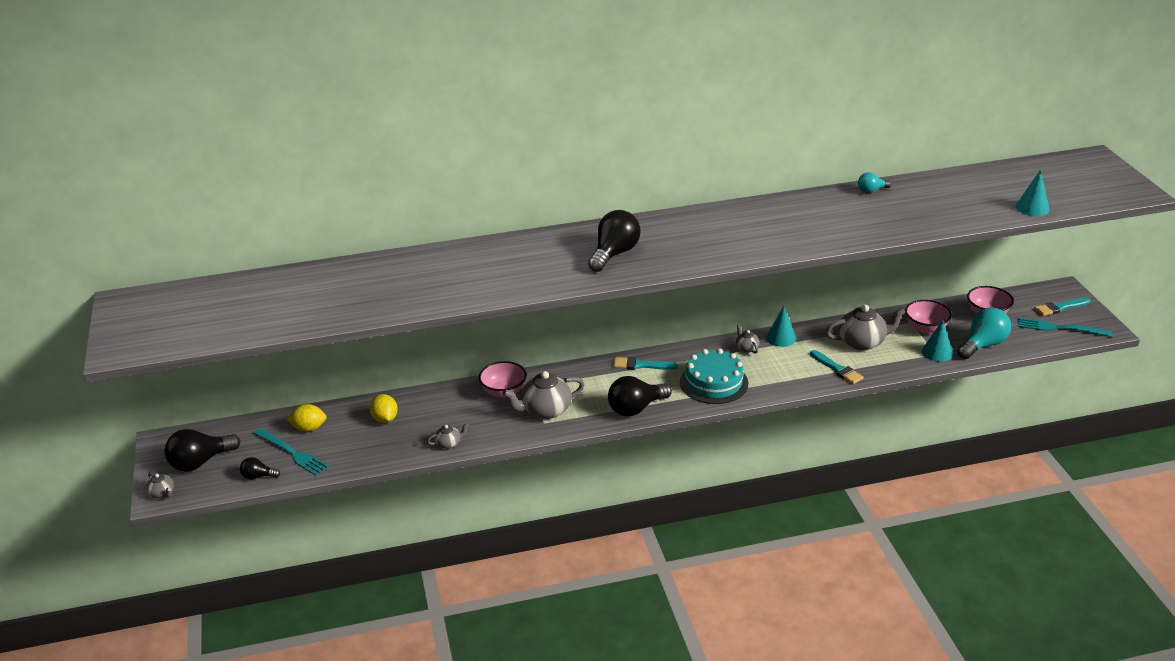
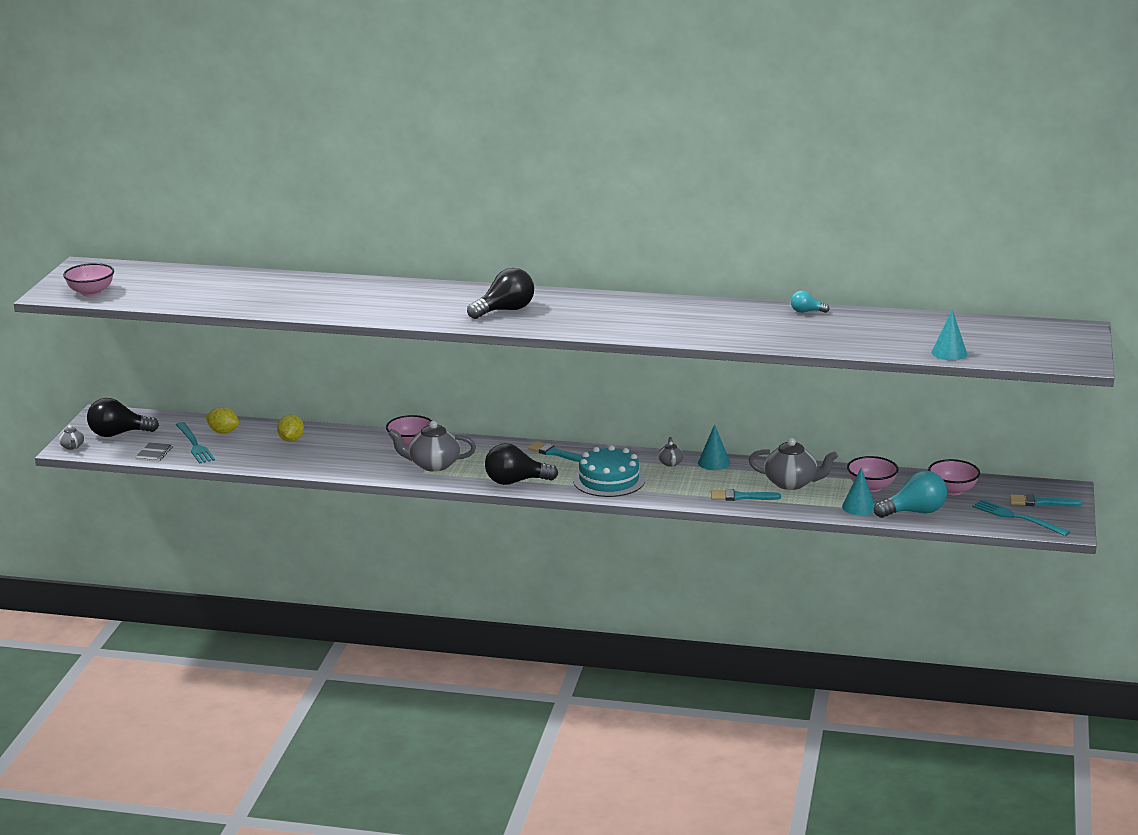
camera: 25 degrees right, 10 degrees down
black light bulb [240,457,280,479] -> grey notebook [135,442,173,462]
grey teapot [427,423,469,449] -> none
turquoise brush [810,350,864,384] -> turquoise brush turned 105 degrees clockwise [711,489,781,501]
none -> pink bowl [63,263,114,296]

